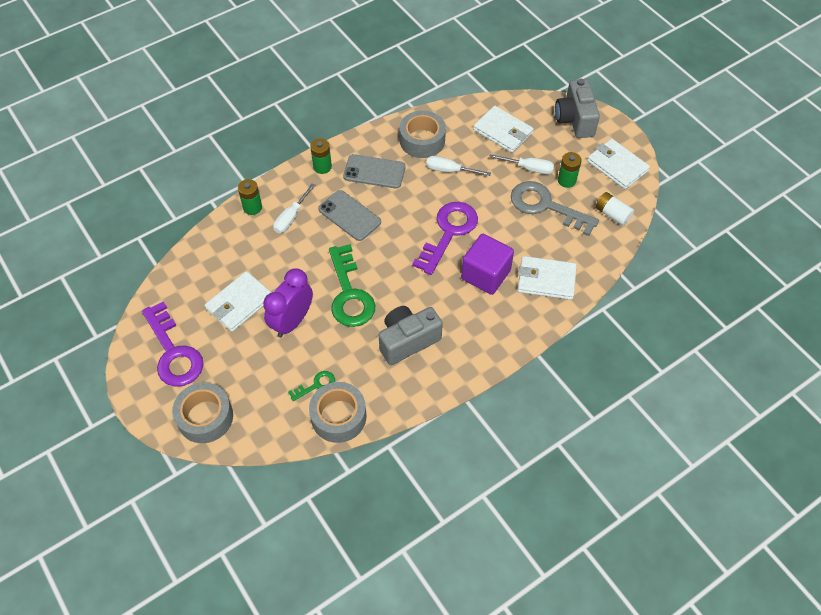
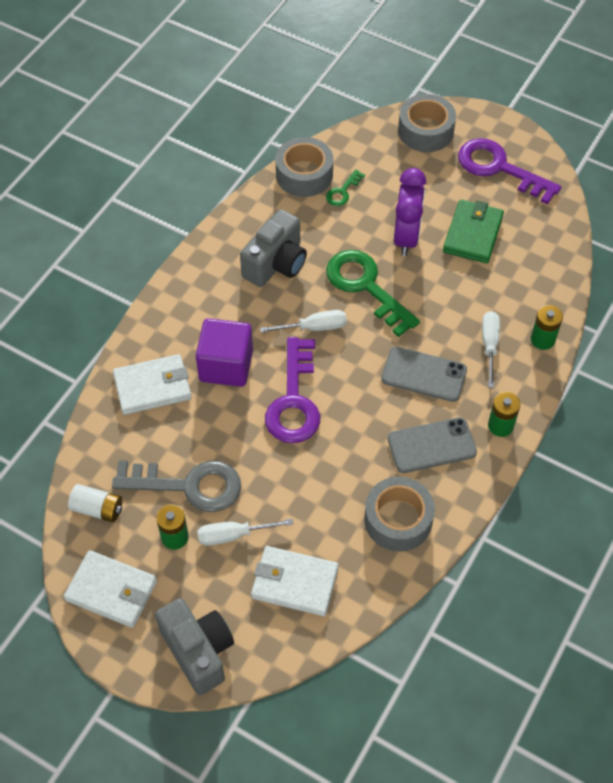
camera: 155 degrees right, 0 degrees up
white wallet [205,271,272,332] -> green wallet [443,200,504,263]
white screwdriver [426,156,491,176] -> white screwdriver moved to [260,310,347,333]

